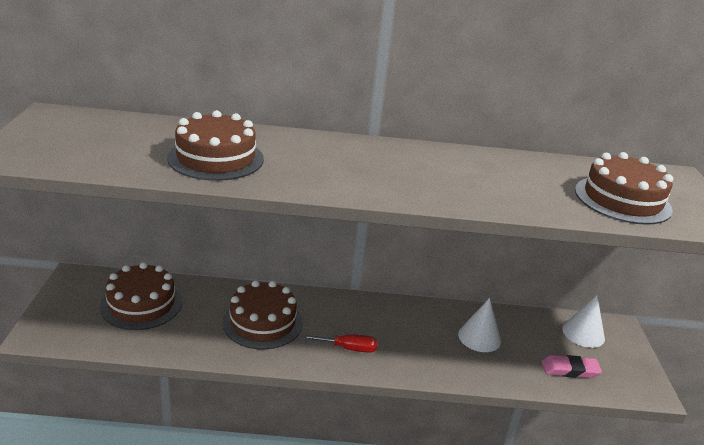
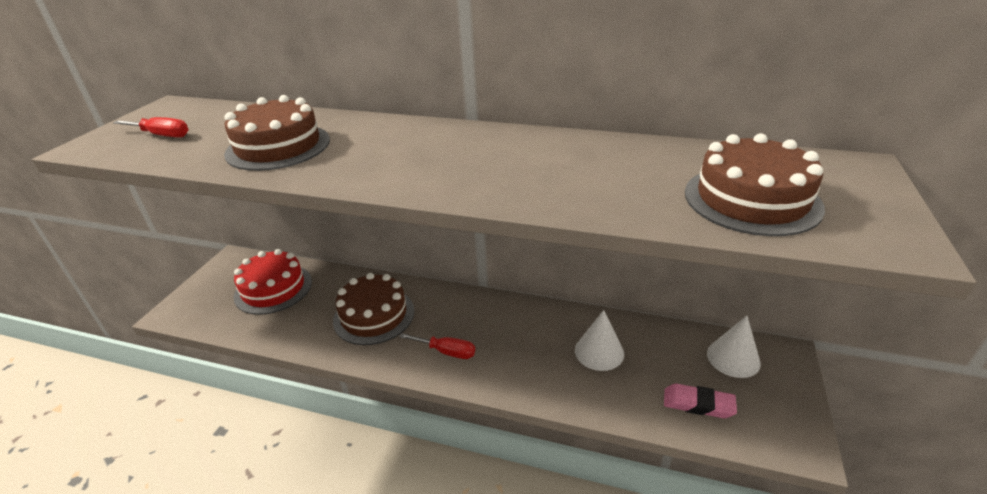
camera: 20 degrees right, 5 degrees up
brown cake [100,262,182,330] -> red cake [234,249,312,315]
none -> red screwdriver [113,117,189,138]

